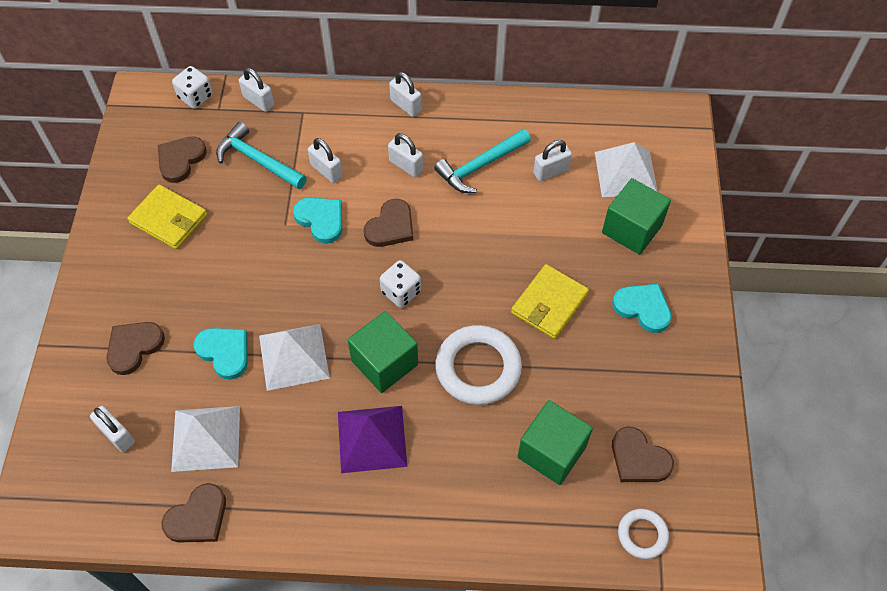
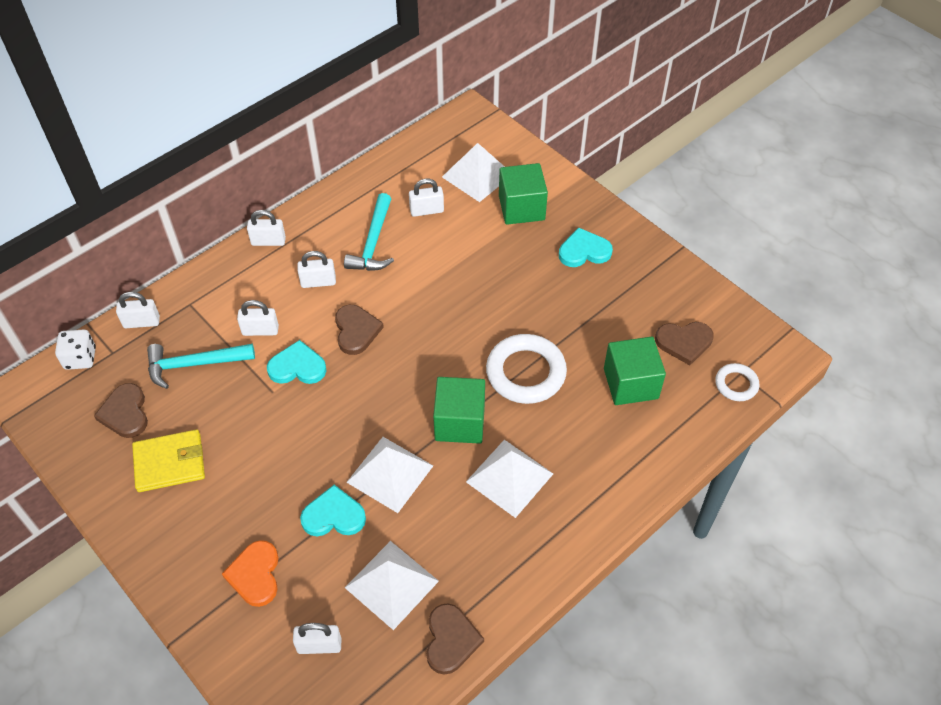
camera: 45 degrees left, 5 degrees down
brown heart [106,322,165,375] -> orange heart [222,540,279,607]
purple pyramid [338,406,407,473] -> white pyramid [466,440,553,518]
white dice [380,260,421,308] -> none
yellow wallet [511,264,589,339] -> none
white padlock [533,140,572,181] -> white padlock turned 60 degrees clockwise [409,179,444,217]

